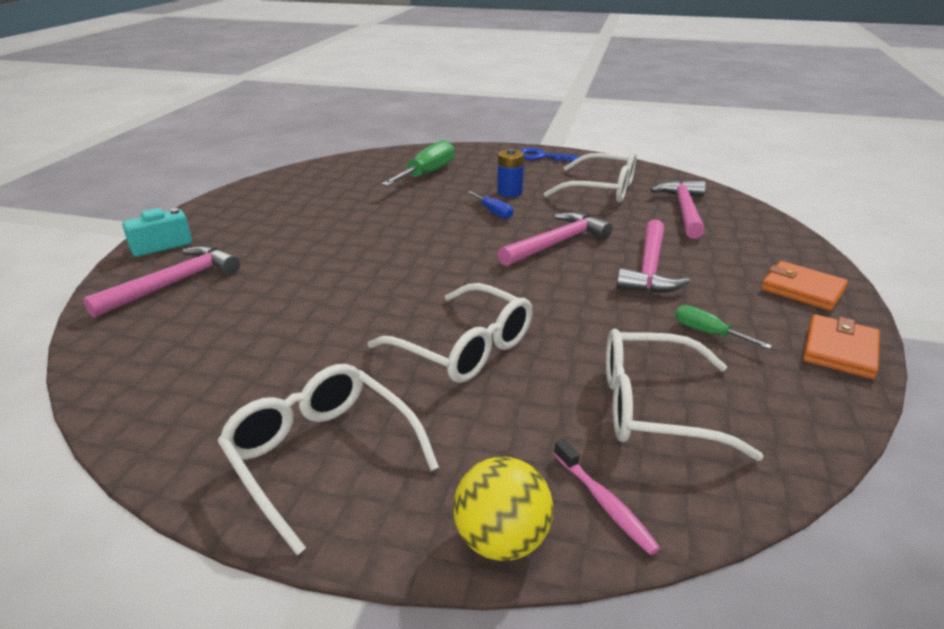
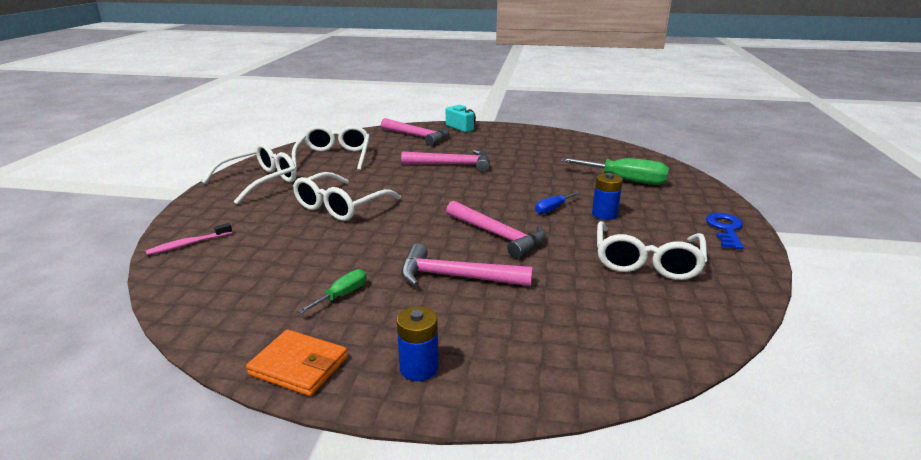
camera: 85 degrees right, 5 degrees down
yellow ball [453,457,553,561] -> none
white glasses [606,329,764,461] -> white glasses moved to [292,125,370,171]
pink hammer [651,180,706,239] -> pink hammer moved to [401,150,489,172]
orange wallet [761,261,848,311] -> blue battery [397,306,439,381]

